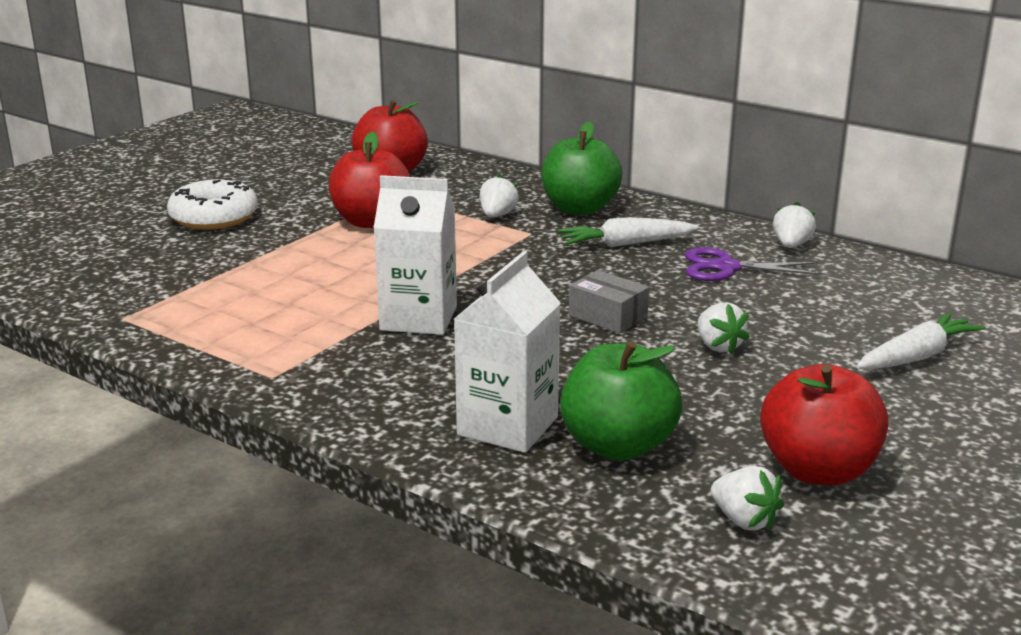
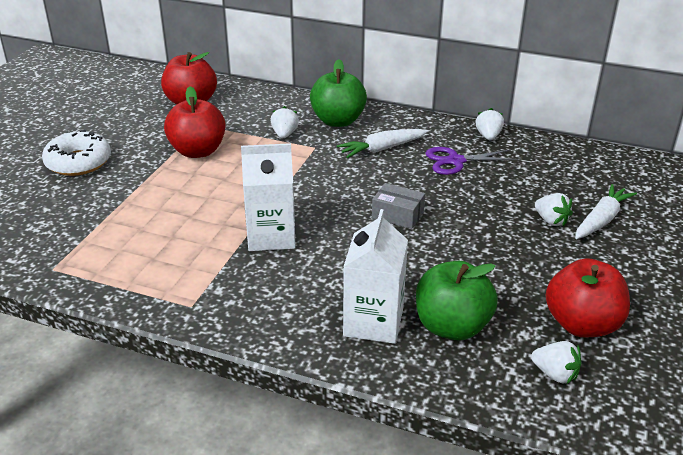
camera: 15 degrees left, 10 degrees up
white strawberry [698,302,750,354] -> white strawberry moved to [535,193,573,227]

